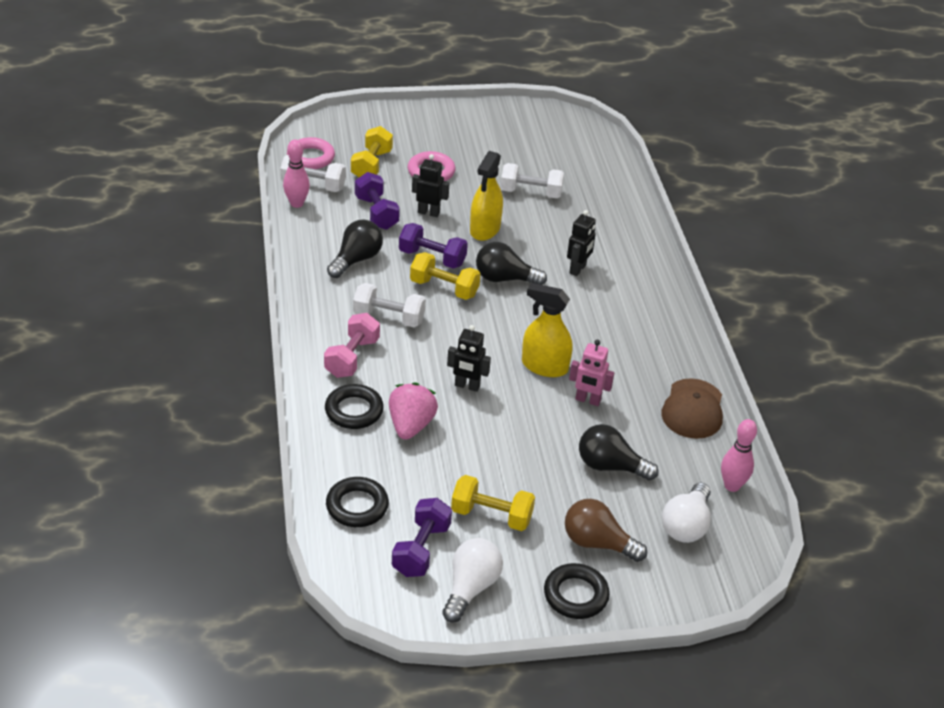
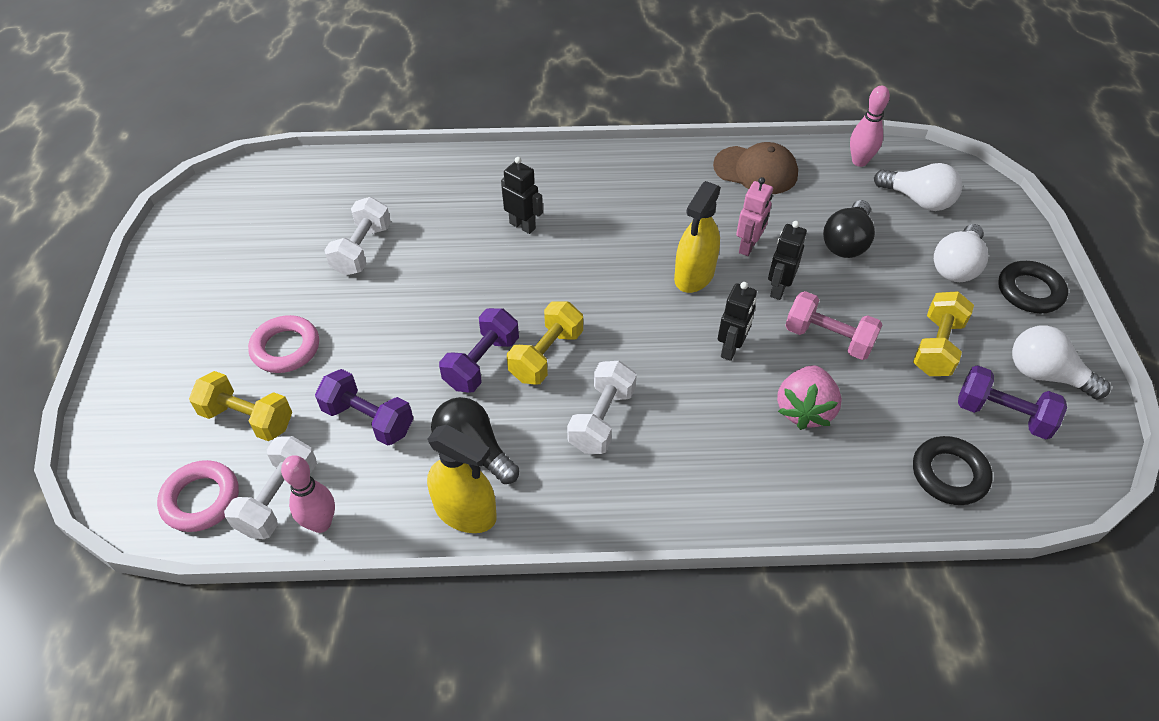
camera: 80 degrees left, 10 degrees up
pink dumbbell [324,313,380,378] -> pink dumbbell moved to [785,291,883,360]
black ring [325,384,384,429] -> none
purple dumbbell [355,172,400,230] -> purple dumbbell turned 45 degrees clockwise [315,369,413,446]
pink strawberry [389,382,438,440] -> pink strawberry turned 90 degrees counterclockwise [777,365,842,430]
black robot [412,154,450,217] -> black robot moved to [768,221,807,300]
yellow spray bottle [470,151,503,241] -> yellow spray bottle moved to [427,425,497,533]
black light bulb [476,242,547,285] -> none
brown light bulb [565,499,647,562] -> white light bulb [934,224,988,282]

